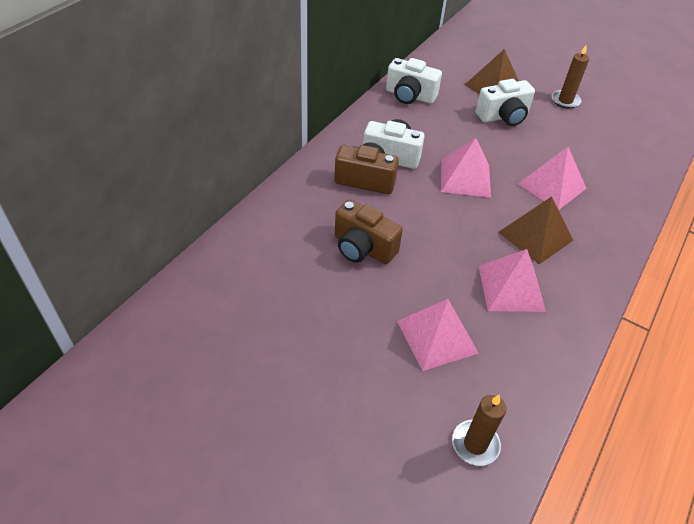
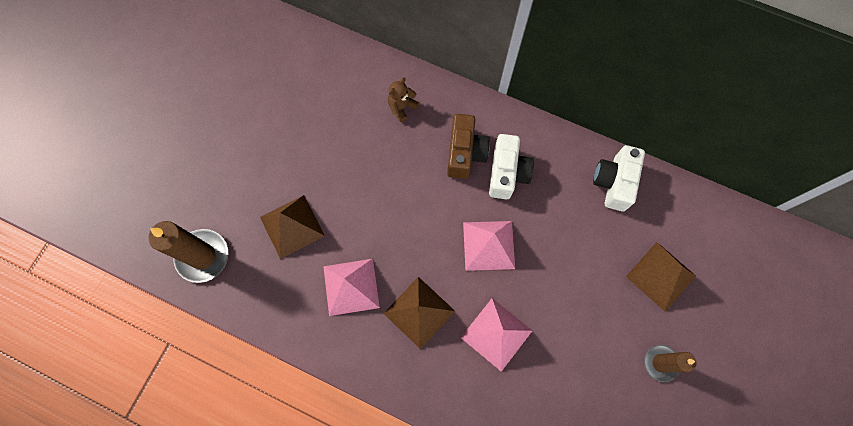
camera: 85 degrees right, 25 degrees up
brown camera [335,200,403,264] -> none
pink pyramid [397,299,479,371] -> brown pyramid [260,195,325,259]
brown candle [452,395,506,466] -> brown candle [148,221,228,283], size x1.57
white camera [476,79,535,126] -> none
none -> brown teddy bear [388,78,419,122]

